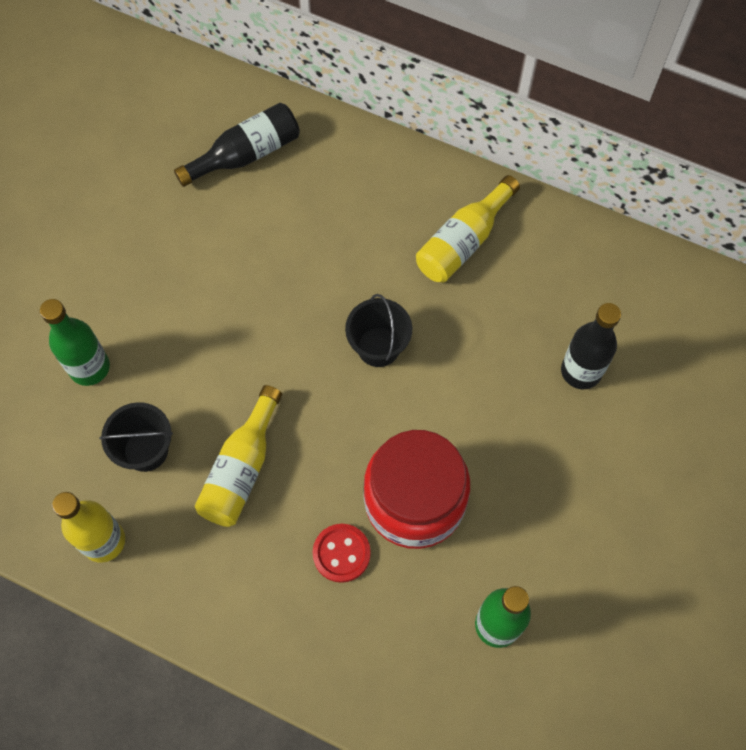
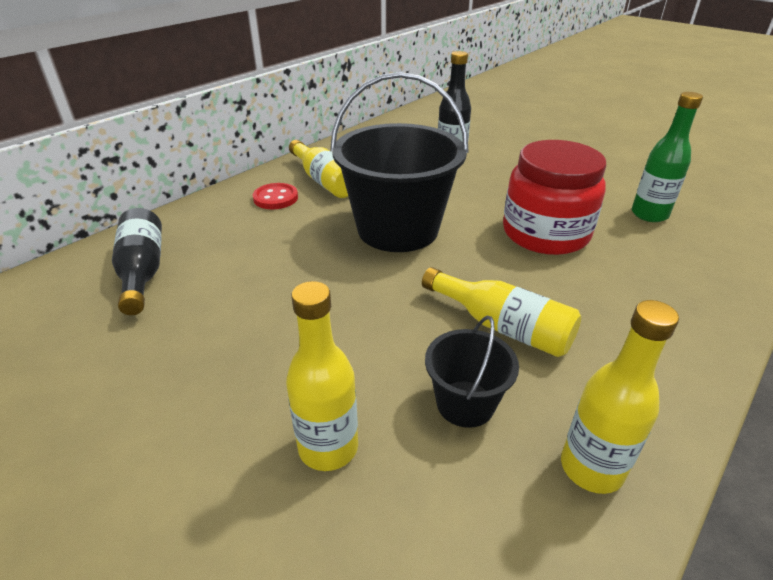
camera: 75 degrees left, 30 degrees down
green bottle [40,299,110,386] -> yellow bottle [286,281,358,471]
red button [313,524,371,583] -> red button moved to [253,183,298,209]
black bucket [345,294,412,367] -> black bucket [330,72,469,252], size x2.07

